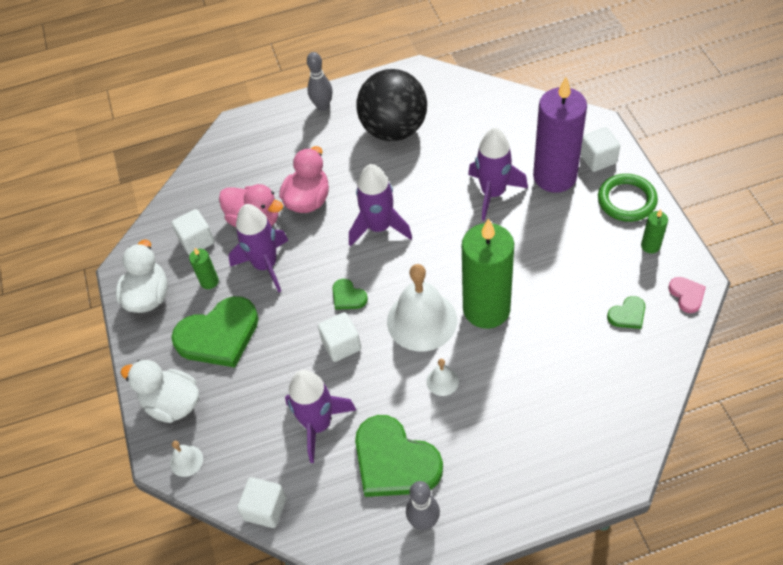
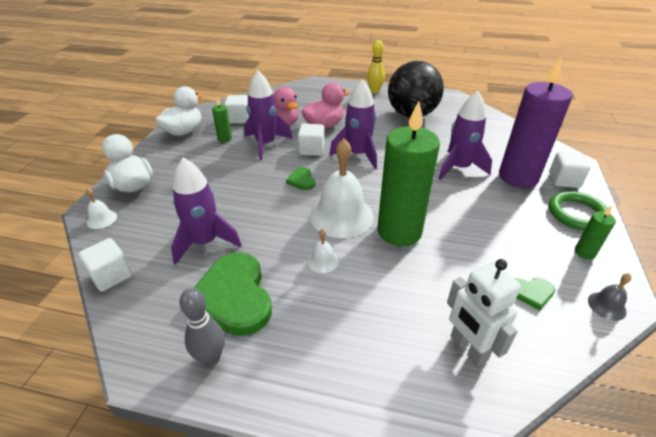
camera: 25 degrees right, 15 degrees down
green heart [171,296,259,367] -> none
grey bowling pin [307,52,333,111] -> yellow bowling pin [367,40,385,93]
white cube [318,312,361,362] -> white cube moved to [298,124,324,156]
pink heart [668,277,706,313] -> grey bell [588,273,631,321]
none -> white robot [447,259,521,366]

